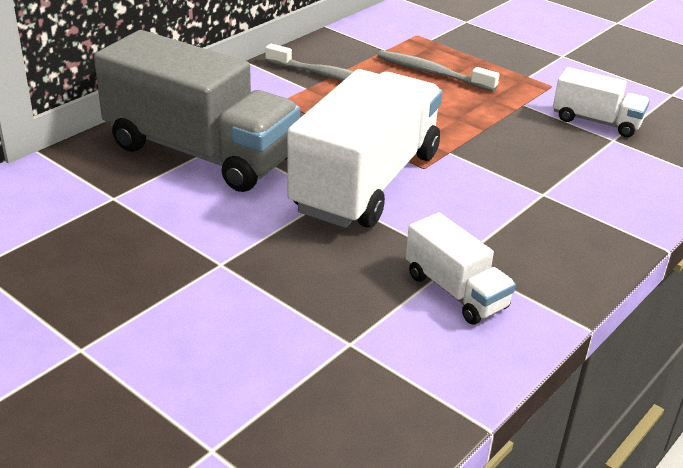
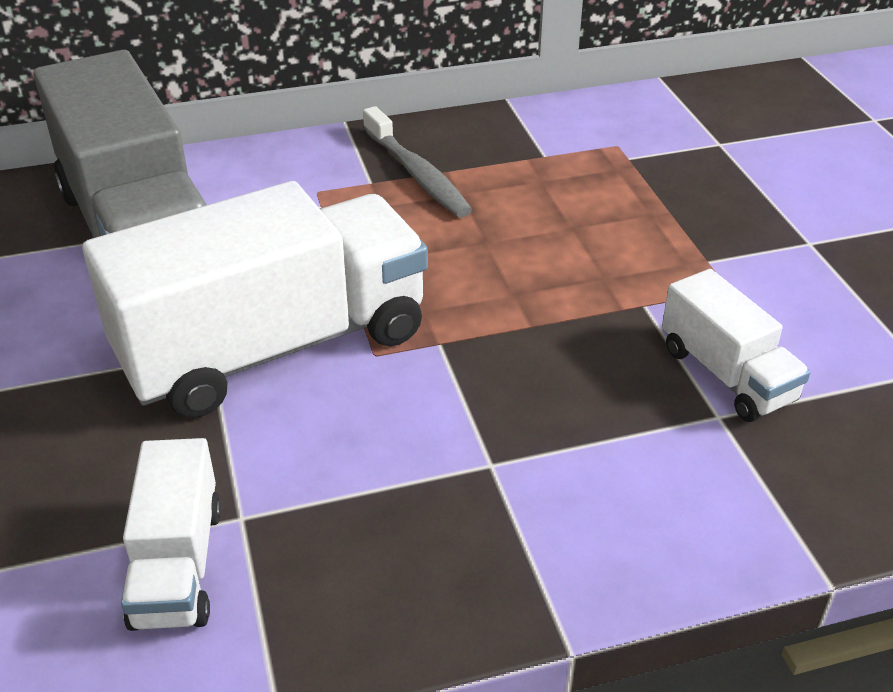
camera: 35 degrees right, 5 degrees up
grey toothbrush [377,50,500,92] -> none

